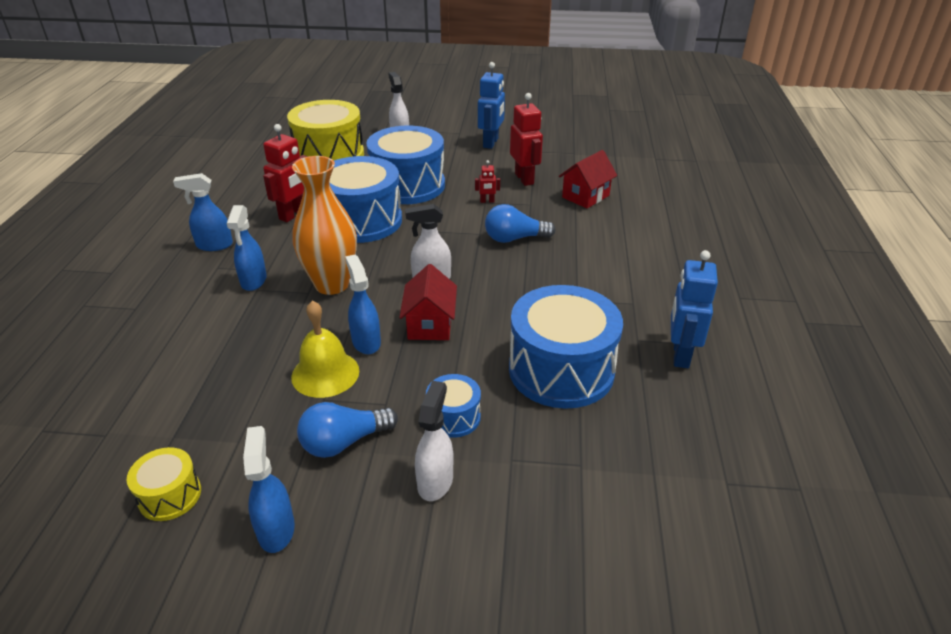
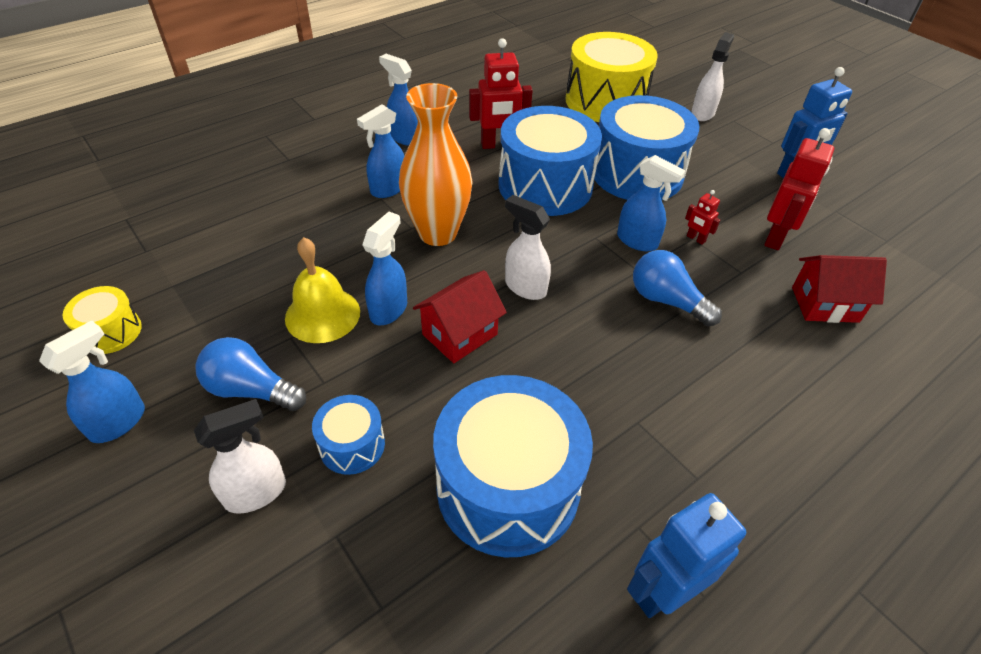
camera: 45 degrees right, 10 degrees up
none -> blue spray bottle [617,155,686,251]

